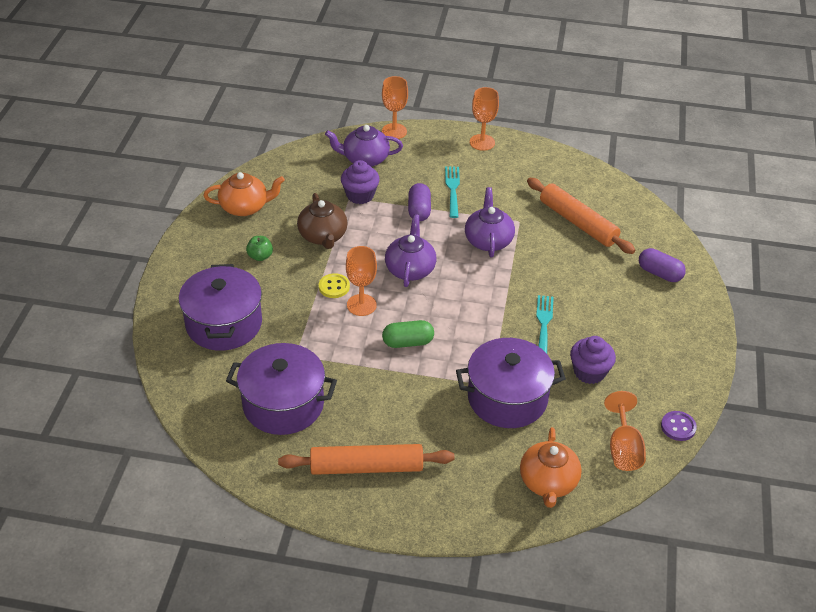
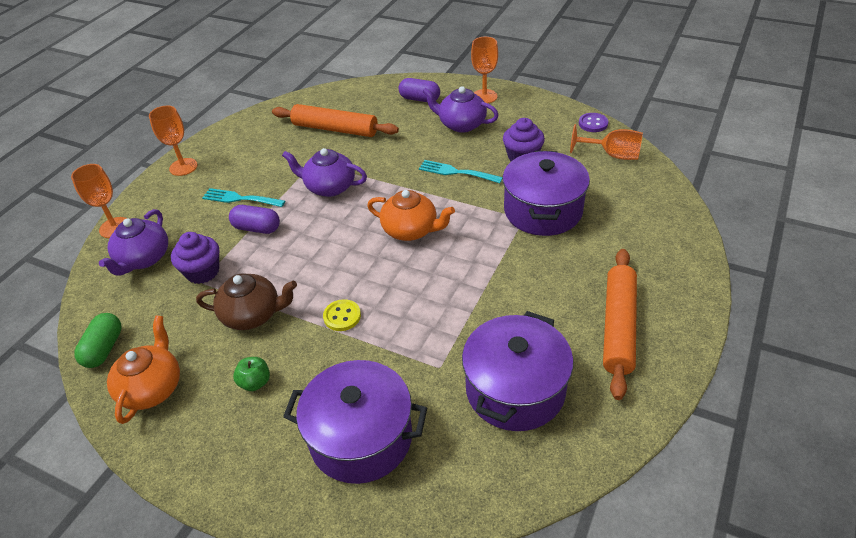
camera: 70 degrees left, 0 degrees up
orange goblet [346,246,377,316] -> orange goblet moved to [471,37,498,103]
green capsule [382,320,434,348] -> green capsule moved to [74,313,122,368]
purple teapot [385,214,436,287] -> purple teapot moved to [422,86,499,133]
orange teapot [520,427,582,508] -> orange teapot moved to [367,190,455,241]
orange rolling pin [527,178,636,254] -> orange rolling pin turned 45 degrees clockwise [272,104,399,137]
purple capsule [639,248,686,282] -> purple capsule turned 60 degrees clockwise [398,78,440,102]

